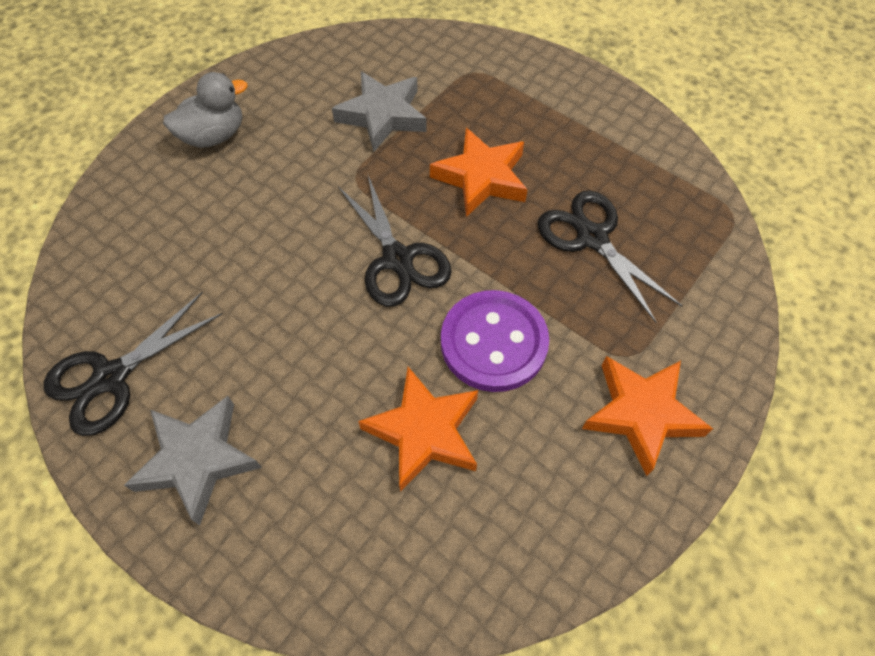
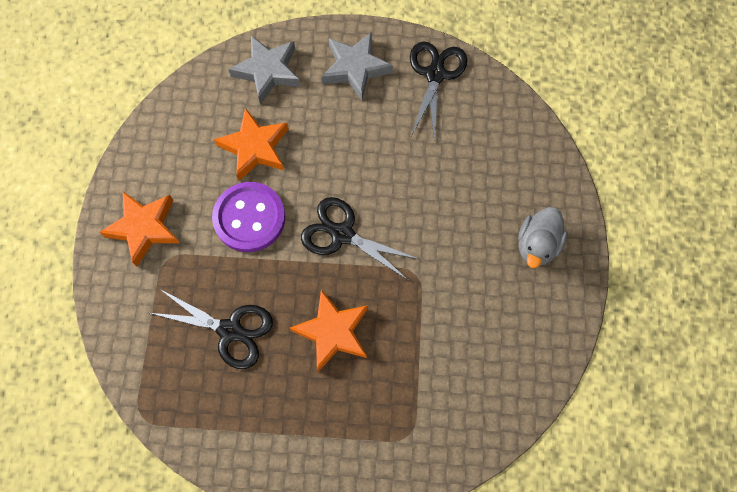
camera: 145 degrees right, 10 degrees up
grey star [332,72,427,152] -> grey star moved to [228,35,301,104]

